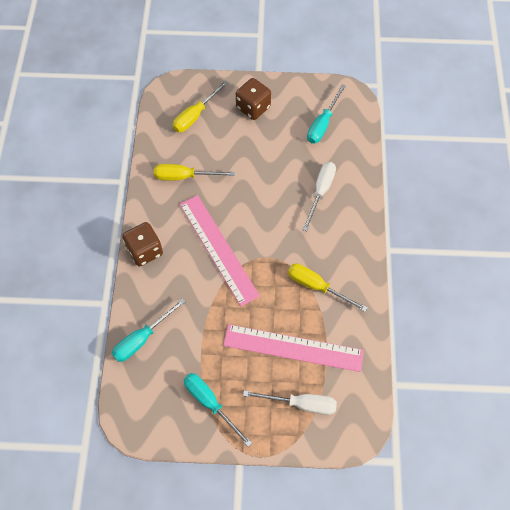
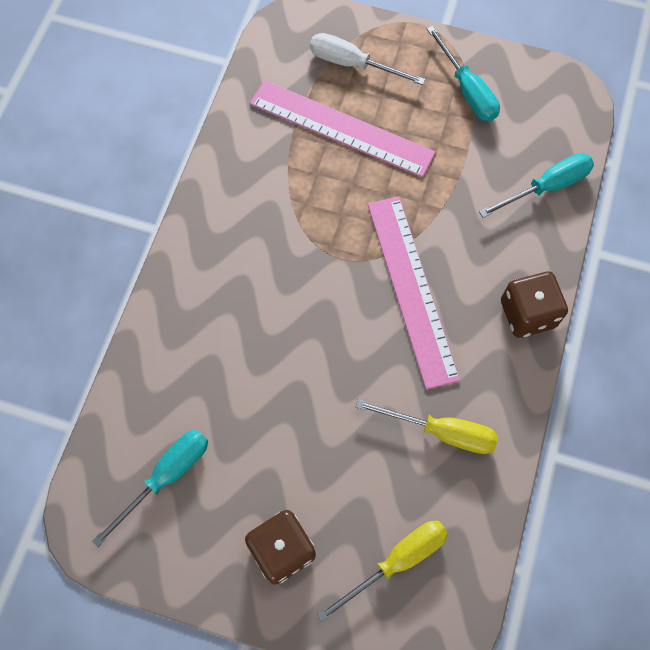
camera: 165 degrees left, 5 degrees up
yellow screwdriver [288,264,367,312] -> none
white screwdriver [302,162,336,231] -> none

